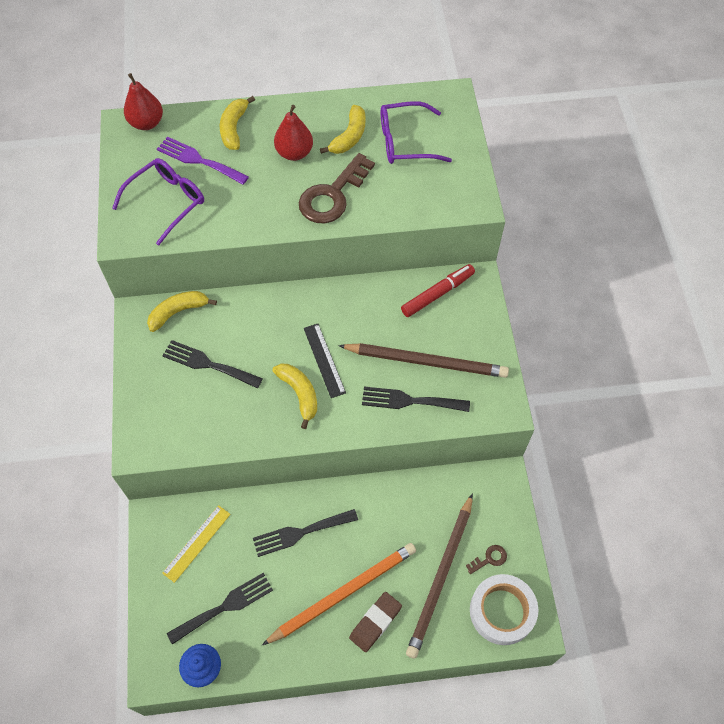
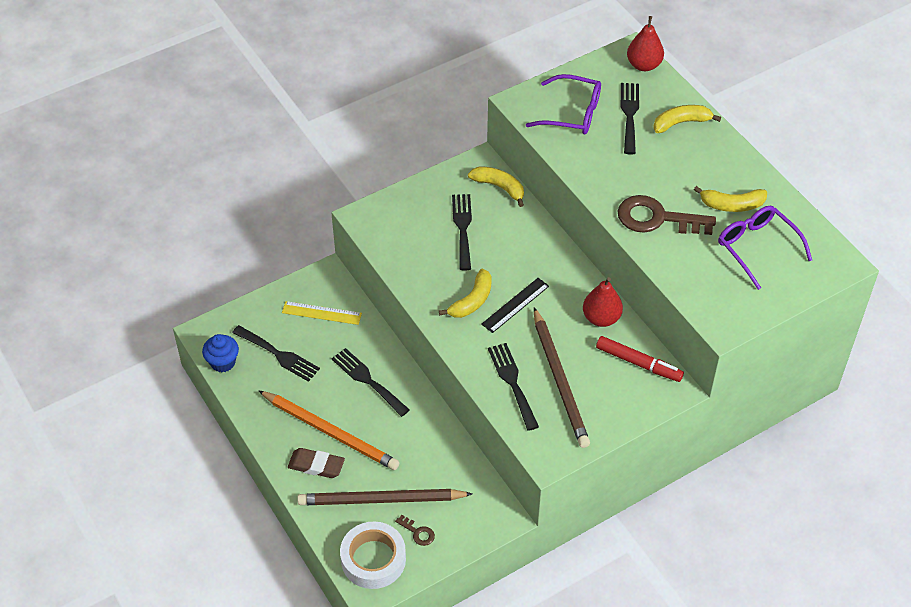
camera: 65 degrees right, 10 degrees down
purple fork [157,137,249,185] -> black fork [620,83,639,155]
red pear [274,105,313,161] -> red pear moved to [583,277,623,327]

